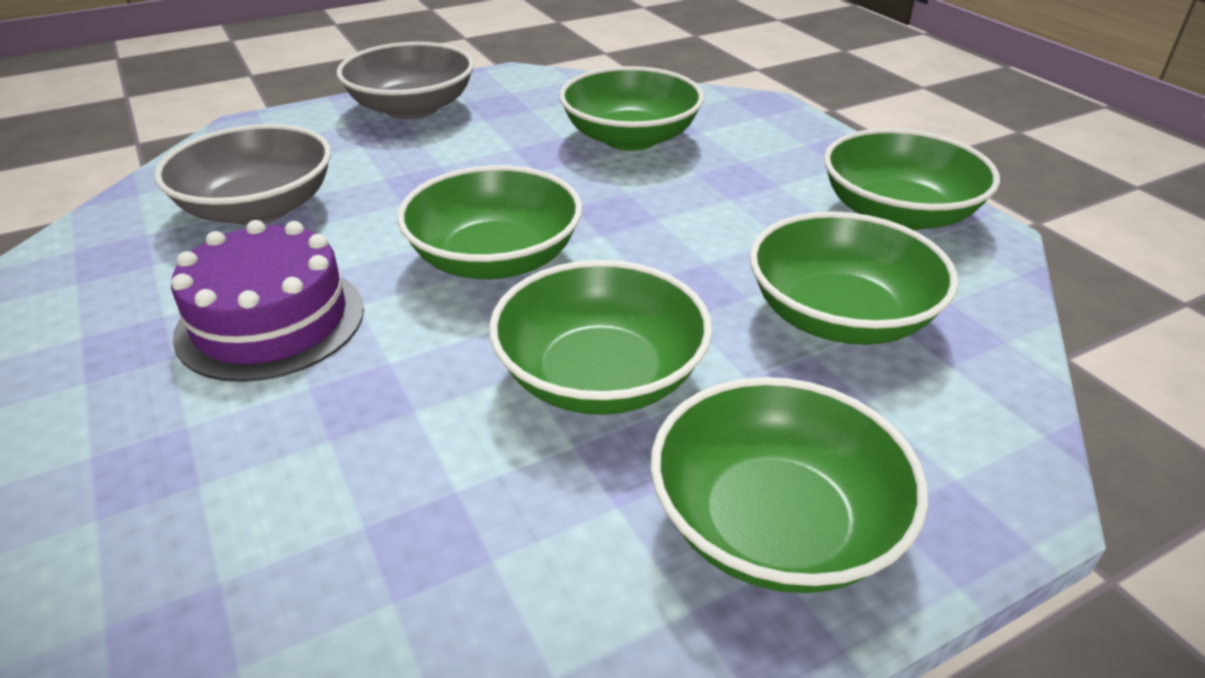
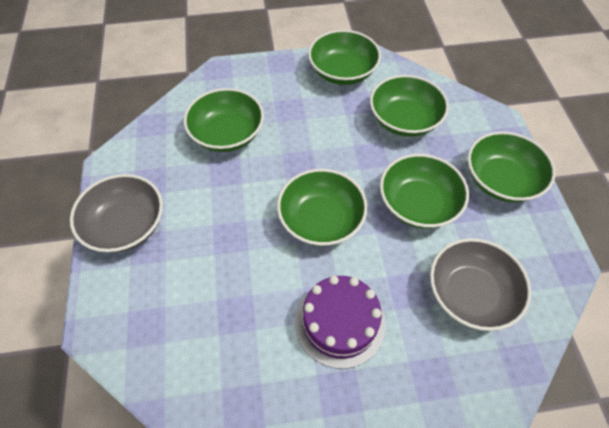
camera: 70 degrees left, 20 degrees up
grey bowl [154,124,331,225] -> grey bowl moved to [430,238,531,331]

